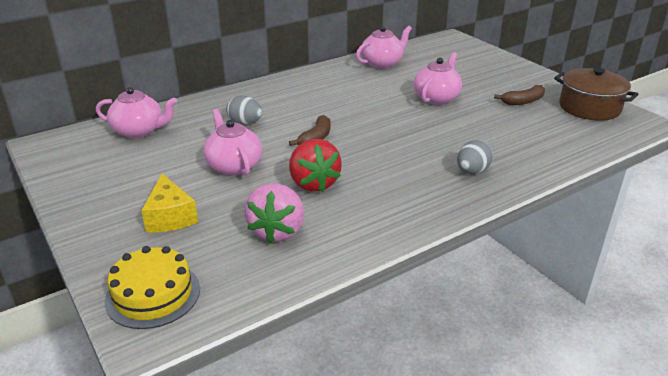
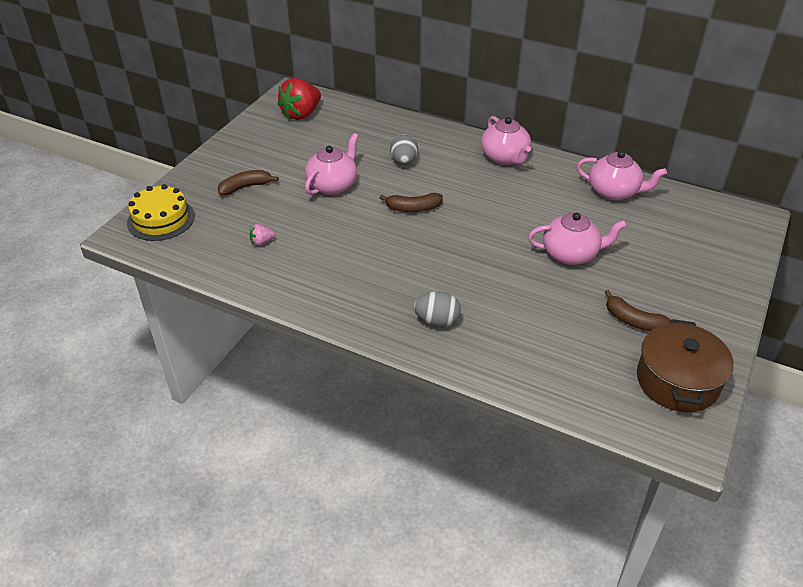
camera: 60 degrees right, 10 degrees up
pink teapot [96,87,177,138] -> pink teapot moved to [481,116,531,165]
yellow cheese [141,174,198,232] -> brown banana [218,170,279,196]
pink strawberry [244,183,304,243] -> pink strawberry [250,224,275,246], size x0.44
red strawberry [289,139,342,192] -> red strawberry moved to [277,78,321,120]

